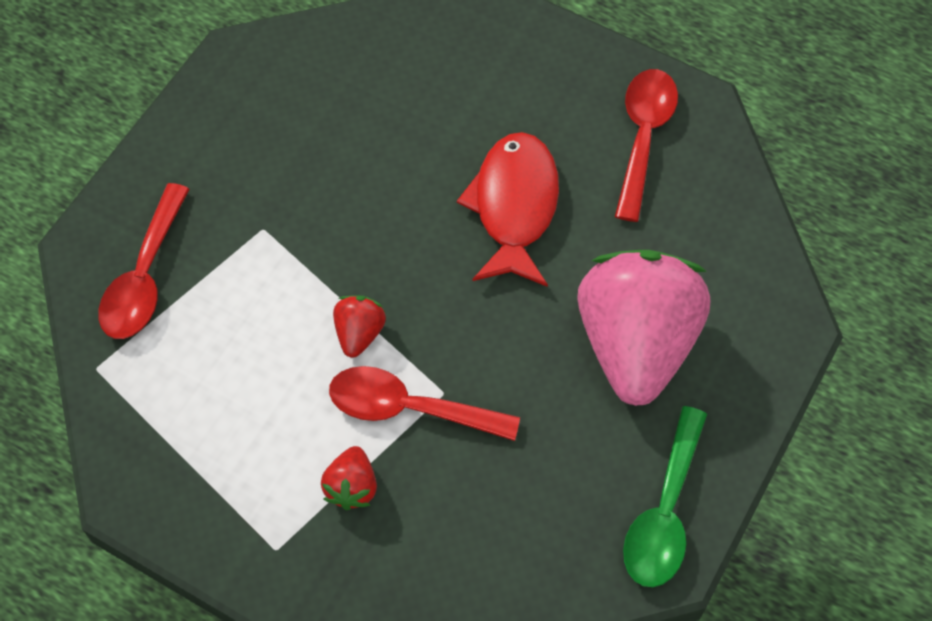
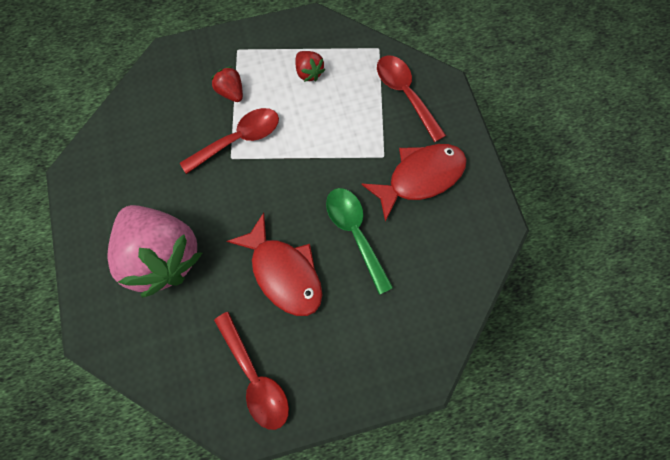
camera: 135 degrees right, 10 degrees up
red strawberry [333,295,386,358] -> red strawberry moved to [295,51,325,82]
green spoon [623,406,707,587] -> green spoon moved to [326,188,393,295]
none -> red fish [361,144,467,222]

